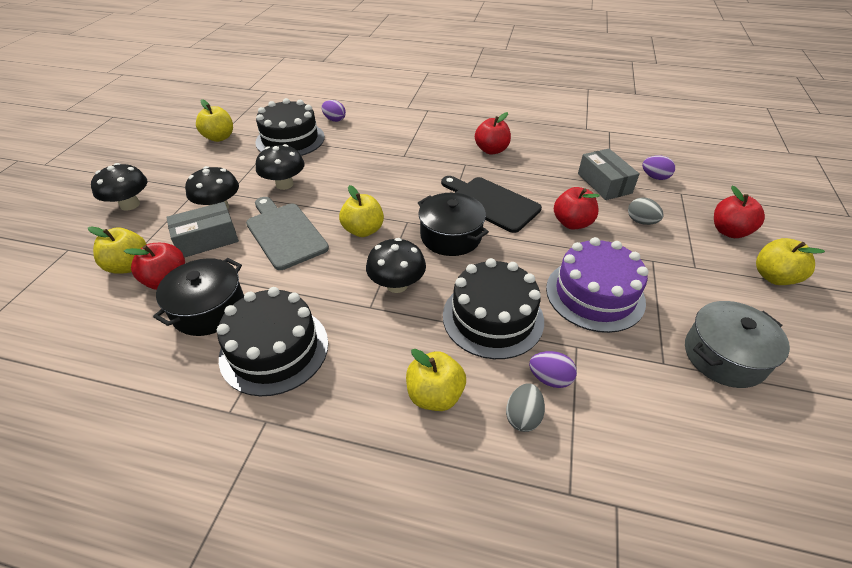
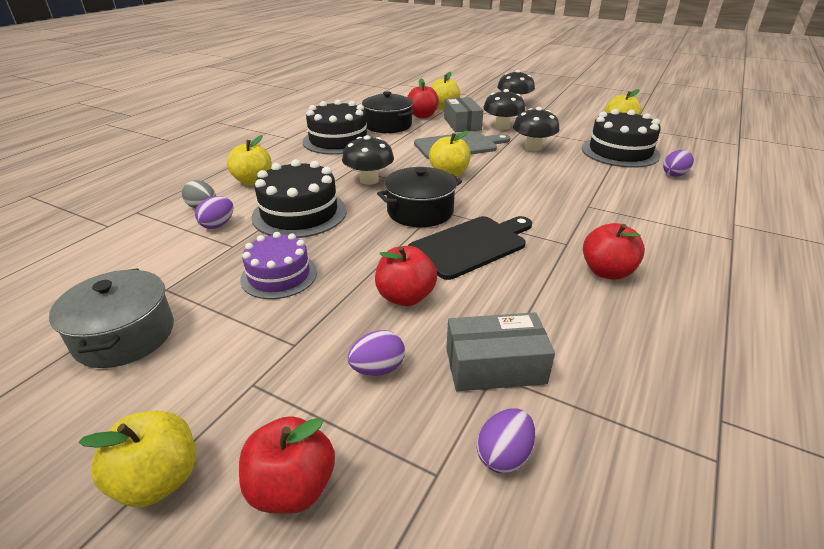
camera: 105 degrees right, 10 degrees down
purple cake [546,237,649,333] -> purple cake [240,232,317,299], size x0.67
grey egg [628,197,663,225] -> purple egg [348,330,405,376]

